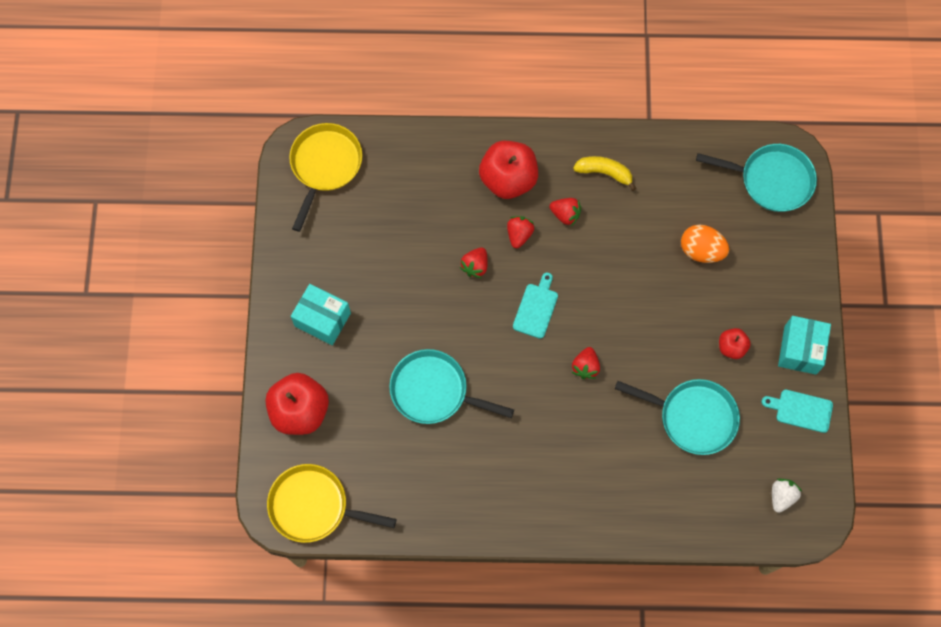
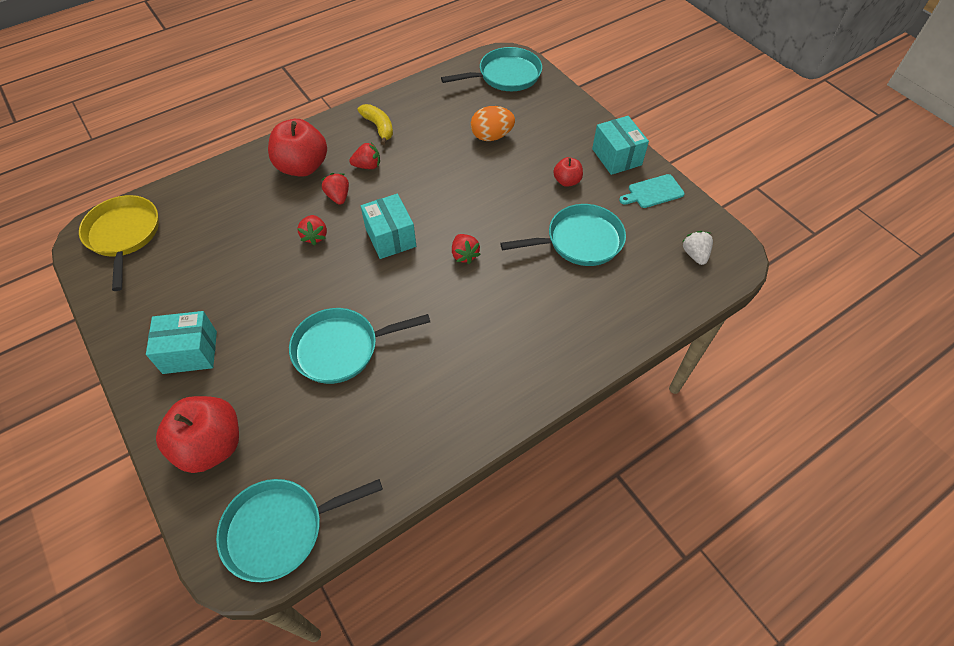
camera: 35 degrees left, 15 degrees down
yellow pan [267,464,396,543] -> turquoise pan [216,479,383,582]
turquoise cutting board [513,273,558,339] -> turquoise box [361,194,416,259]
yellow banana [573,156,636,191] -> yellow banana turned 75 degrees clockwise [357,104,393,145]

